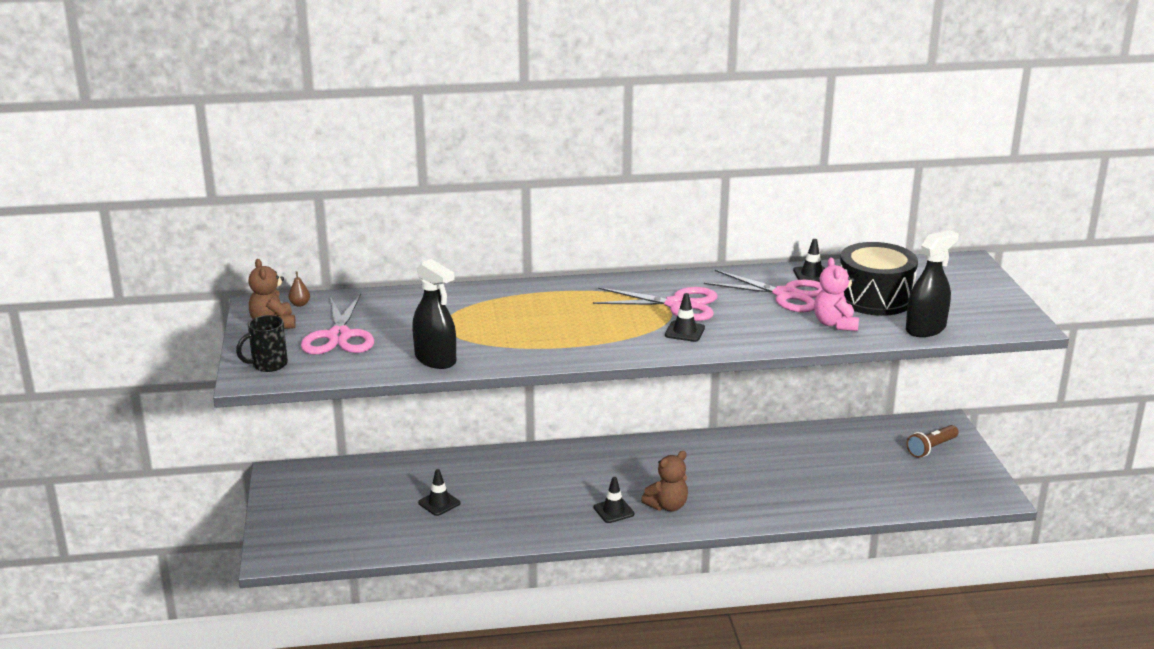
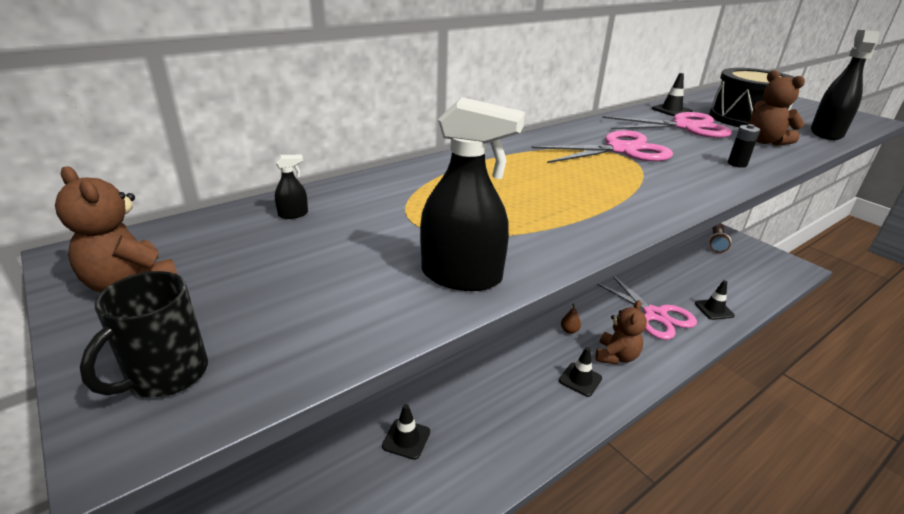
camera: 30 degrees left, 5 degrees up
brown pear [288,271,310,307] -> brown pear moved to [561,304,581,334]
pink scissors [301,294,374,354] -> pink scissors moved to [597,276,697,340]
black traffic cone [665,293,705,342] -> black traffic cone moved to [695,280,735,320]
pink teddy bear [814,258,859,331] -> brown teddy bear [749,70,805,146]
none -> black spray bottle [275,155,308,219]
none -> black battery [728,124,760,168]

